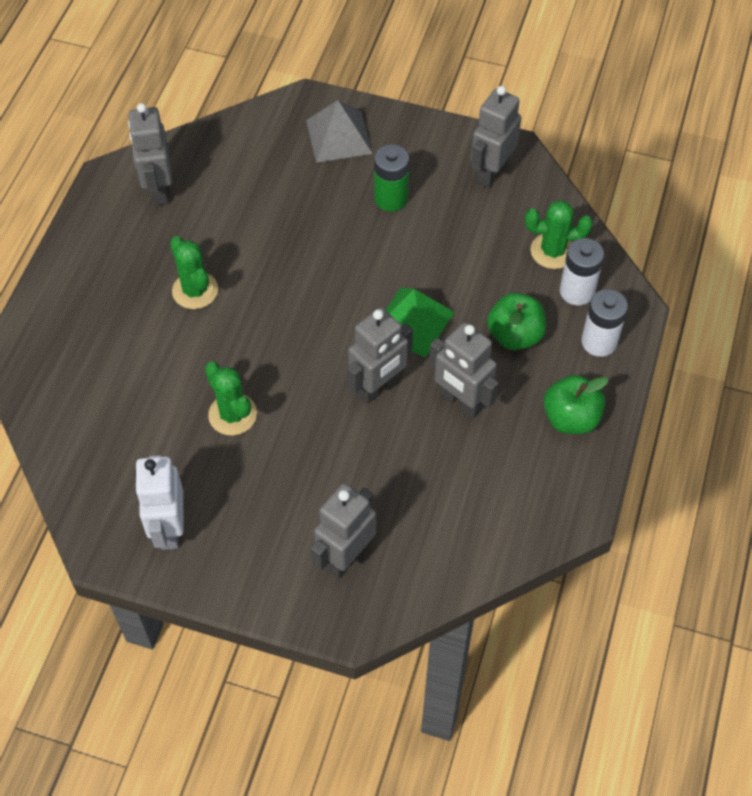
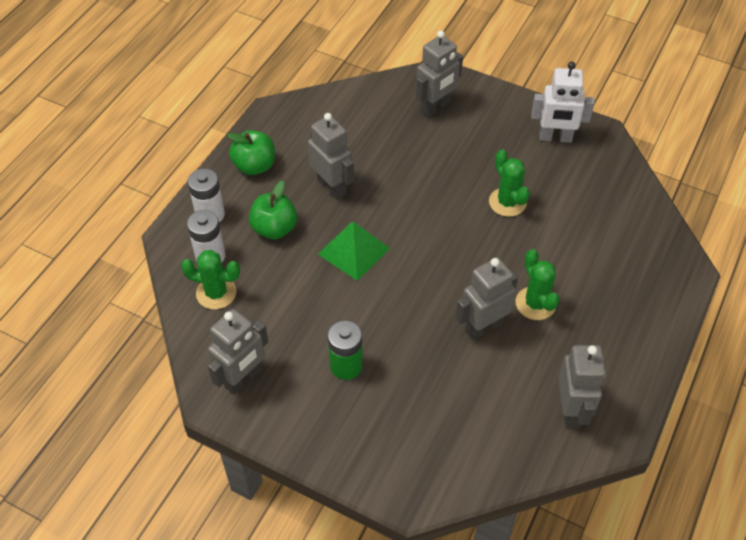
camera: 170 degrees left, 5 degrees down
white robot [135,455,184,550] -> white robot turned 90 degrees clockwise [531,61,595,143]
grey pyramid [306,100,372,163] -> none
grey robot [347,308,413,404] -> grey robot moved to [456,258,518,340]

